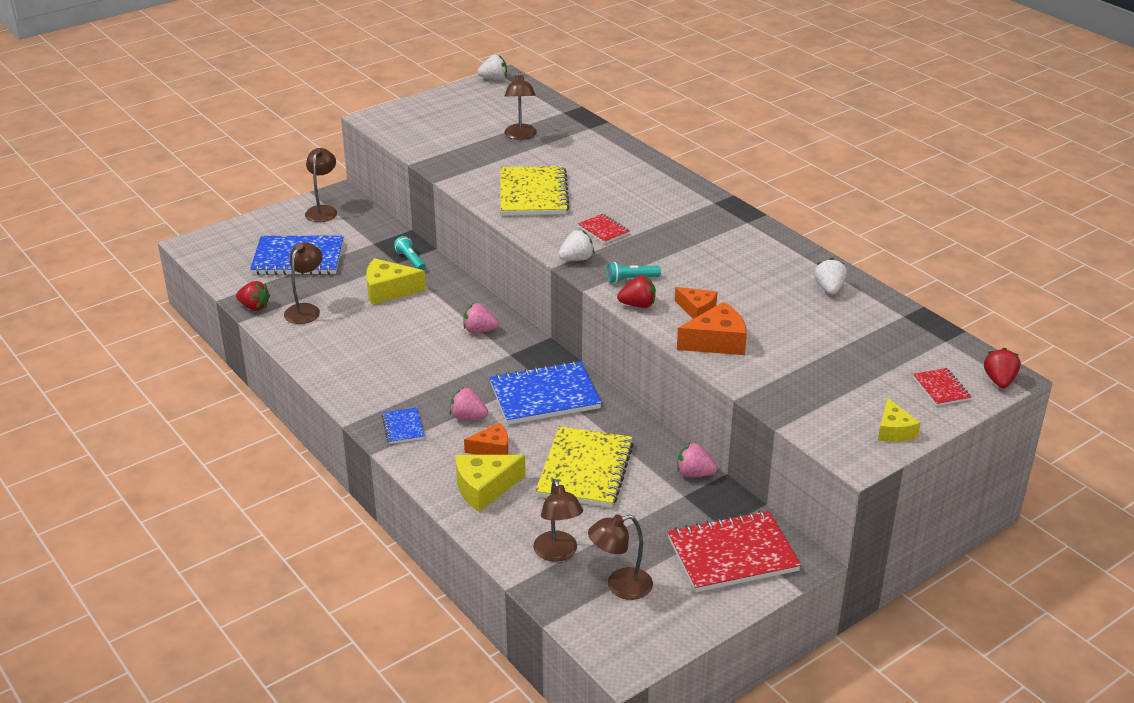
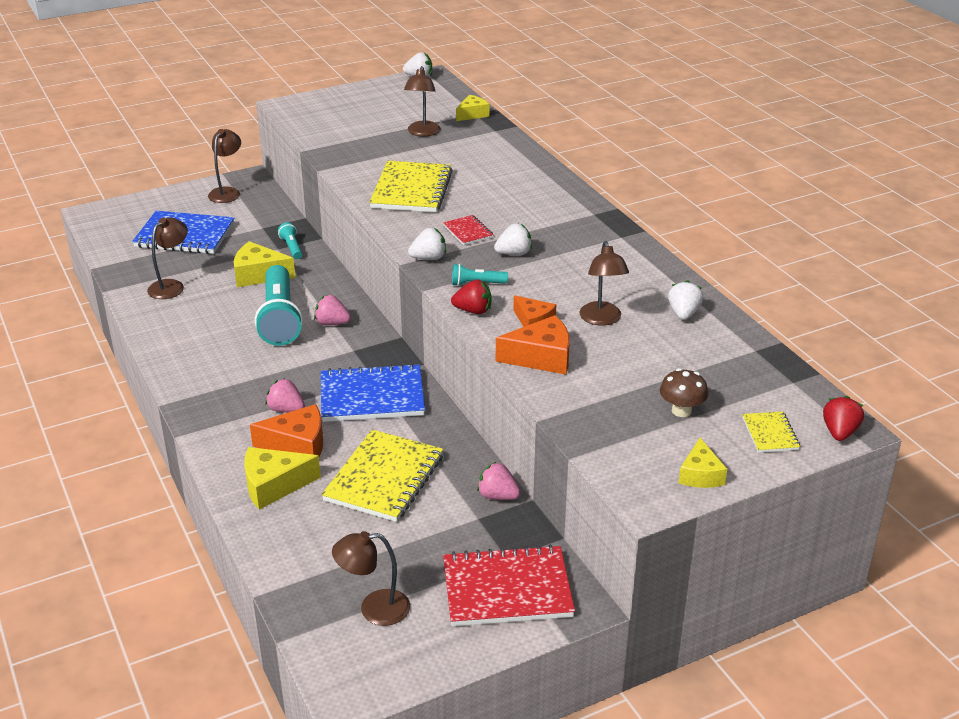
camera: 10 degrees right, 0 degrees up
red strawberry [236,281,270,311] -> none
blue notebook [382,407,425,444] -> none
orange cheese [464,422,508,455] -> orange cheese [250,404,323,457], size x1.54
brown lamp [533,479,583,562] -> brown lamp moved to [580,241,629,326]
red notebook [913,368,971,406] -> yellow notebook [742,411,800,453]
none -> turquoise flashlight [255,265,303,346]
none -> yellow cheese [456,95,489,121]
none -> white strawberry [494,223,532,255]
none -> brown mushroom [660,368,708,417]

